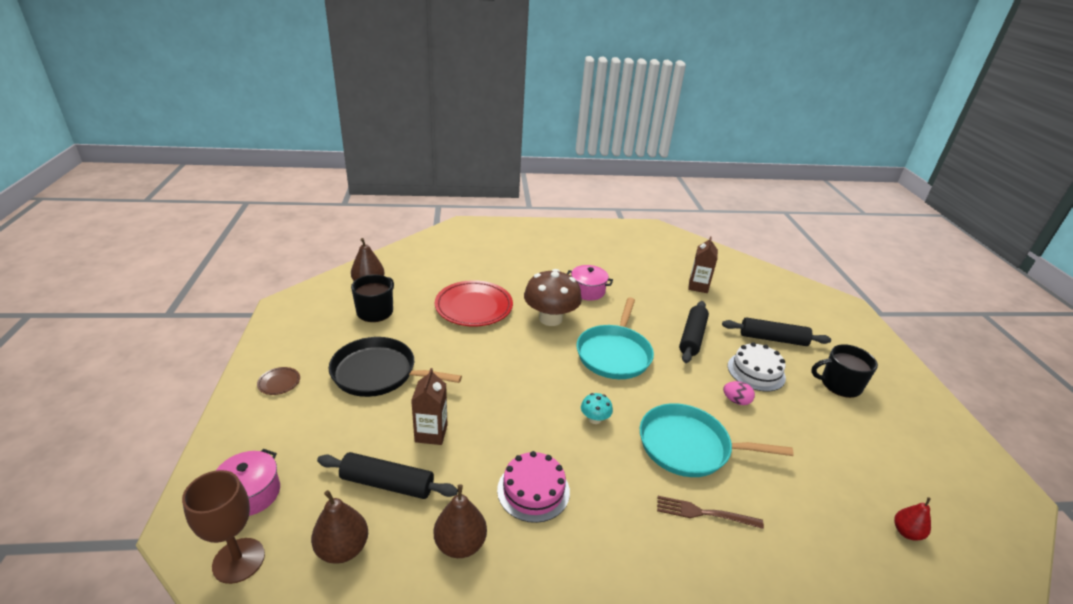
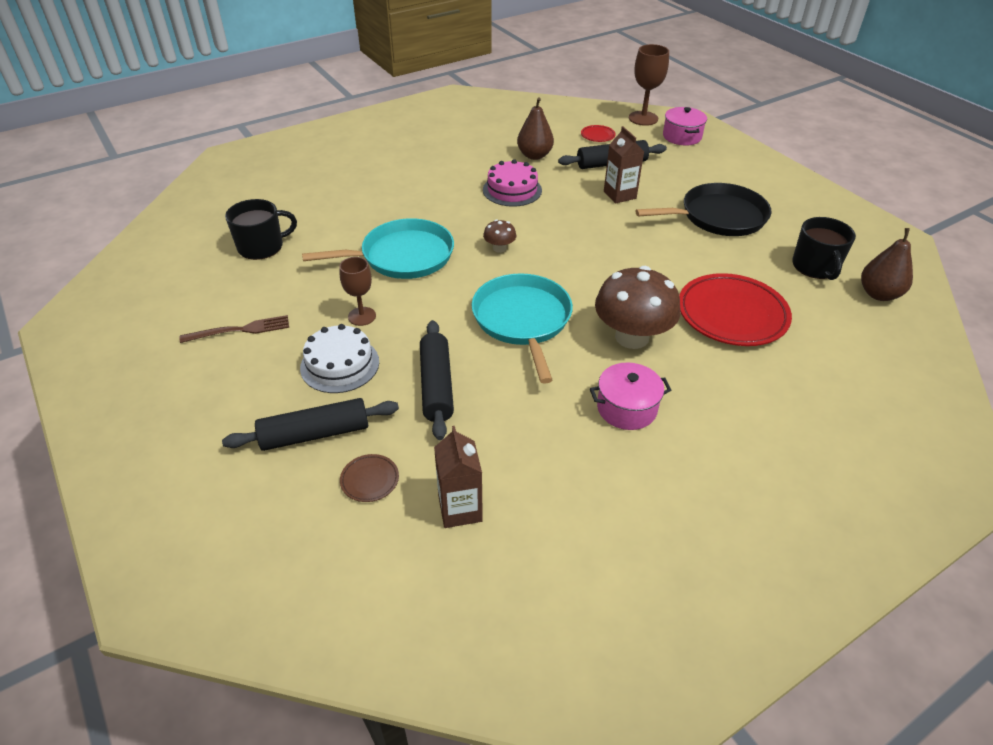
camera: 155 degrees right, 10 degrees up
brown plate [257,367,300,395] -> brown plate moved to [340,454,399,502]
brown pear [311,490,368,564] -> red plate [581,125,616,142]
turquoise mushroom [581,393,613,424] -> brown mushroom [483,219,516,253]
brown fork [657,496,764,529] -> brown fork moved to [179,315,289,343]
pink egg [723,381,755,405] -> brown goblet [339,257,376,326]
black mug [811,344,878,398] -> black mug moved to [225,199,297,260]
red pear [894,497,931,541] -> none

